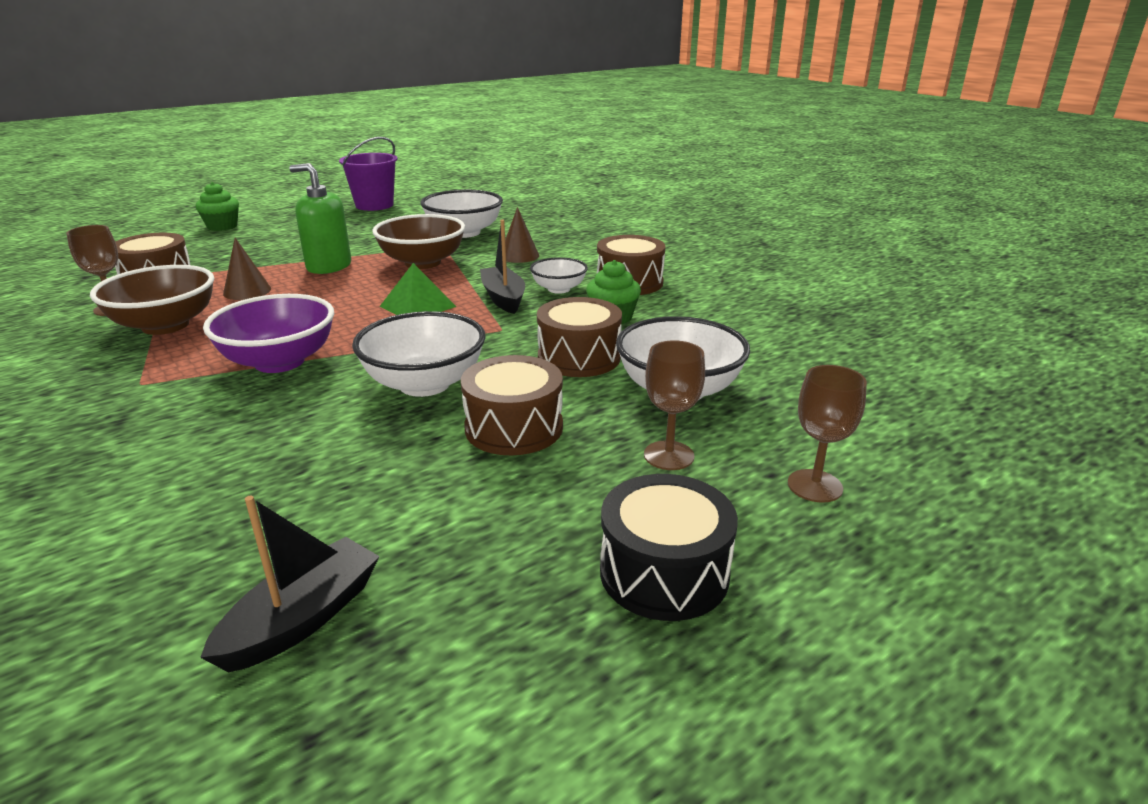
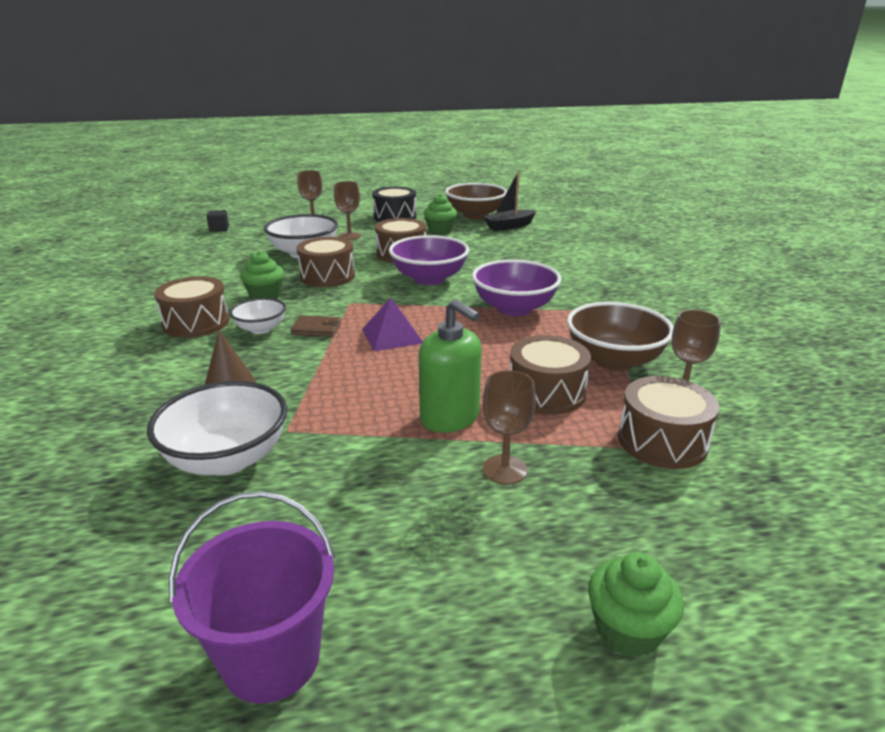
camera: 155 degrees left, 0 degrees up
brown cone [223,238,271,300] -> brown drum [510,335,591,415]
white bowl [352,311,486,397] -> purple bowl [389,235,469,285]
brown bowl [372,214,465,269] -> brown bowl moved to [445,183,507,219]
green pyramid [380,263,457,315] -> purple pyramid [362,298,423,351]
black boat [480,220,525,314] -> brown wallet [291,315,341,337]
none -> black cube [206,210,229,232]
none -> green cupcake [424,194,457,235]
none -> brown goblet [483,370,536,485]

